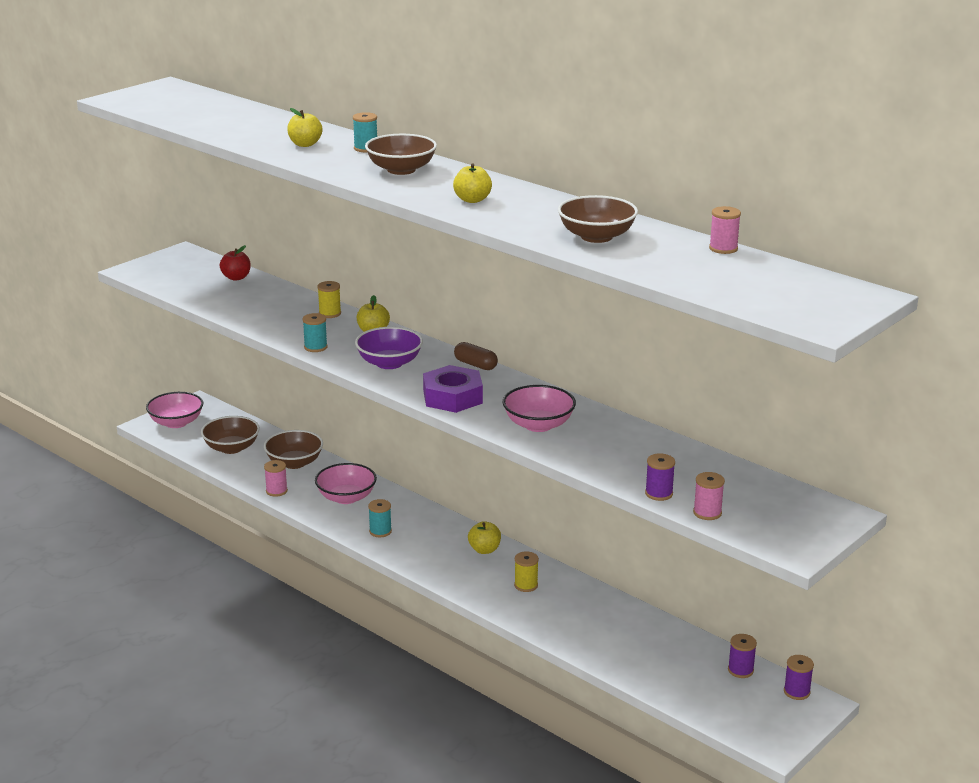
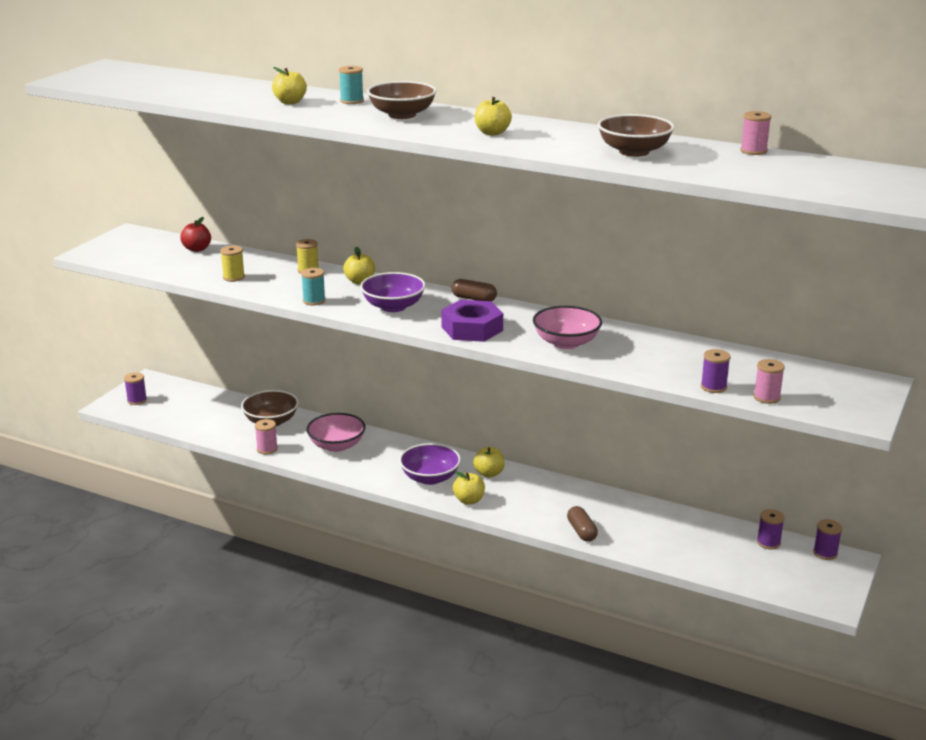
camera: 15 degrees left, 0 degrees up
pink bowl [146,392,203,428] -> purple spool [124,372,147,405]
brown bowl [201,416,260,454] -> none
turquoise spool [368,499,392,537] -> none
yellow spool [514,551,539,592] -> yellow spool moved to [220,246,245,282]
none -> purple bowl [399,443,461,485]
none -> yellow apple [453,471,485,504]
none -> brown capsule [567,506,598,542]

